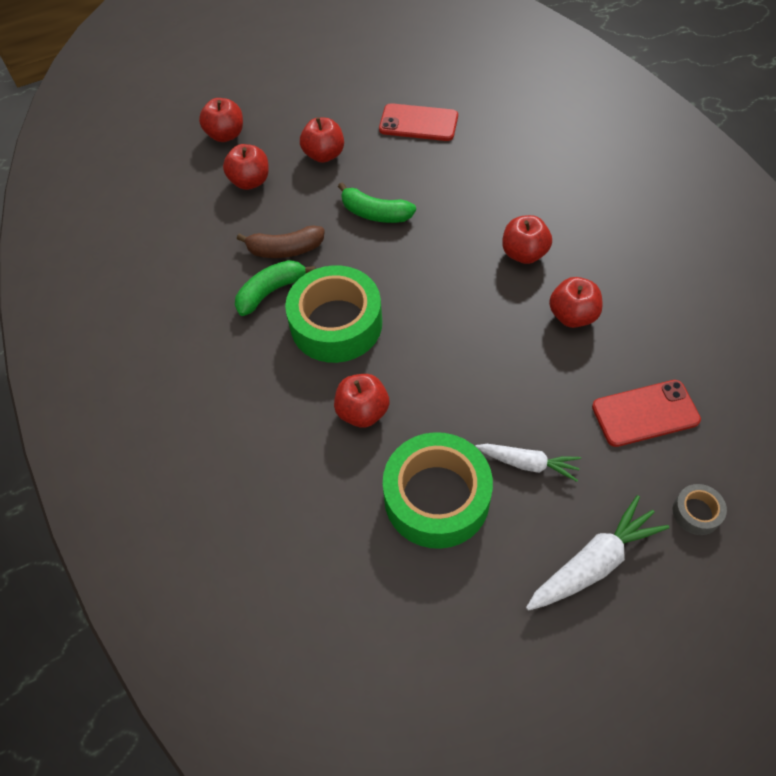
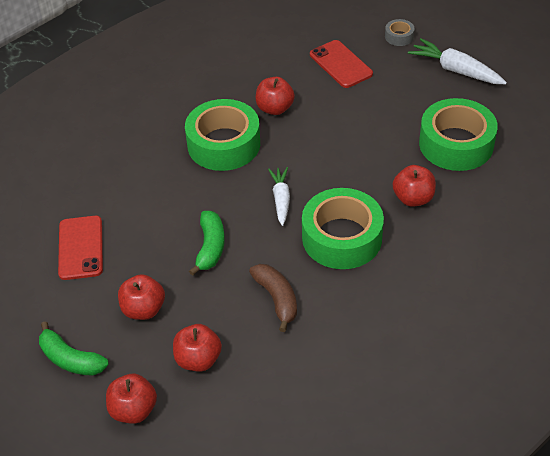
camera: 110 degrees left, 10 degrees down
green banana [235,260,316,316] -> green banana moved to [39,321,109,376]
white carrot [475,444,581,482] -> white carrot moved to [268,167,290,226]
red apple [502,215,552,264] -> green tape [185,99,260,171]

